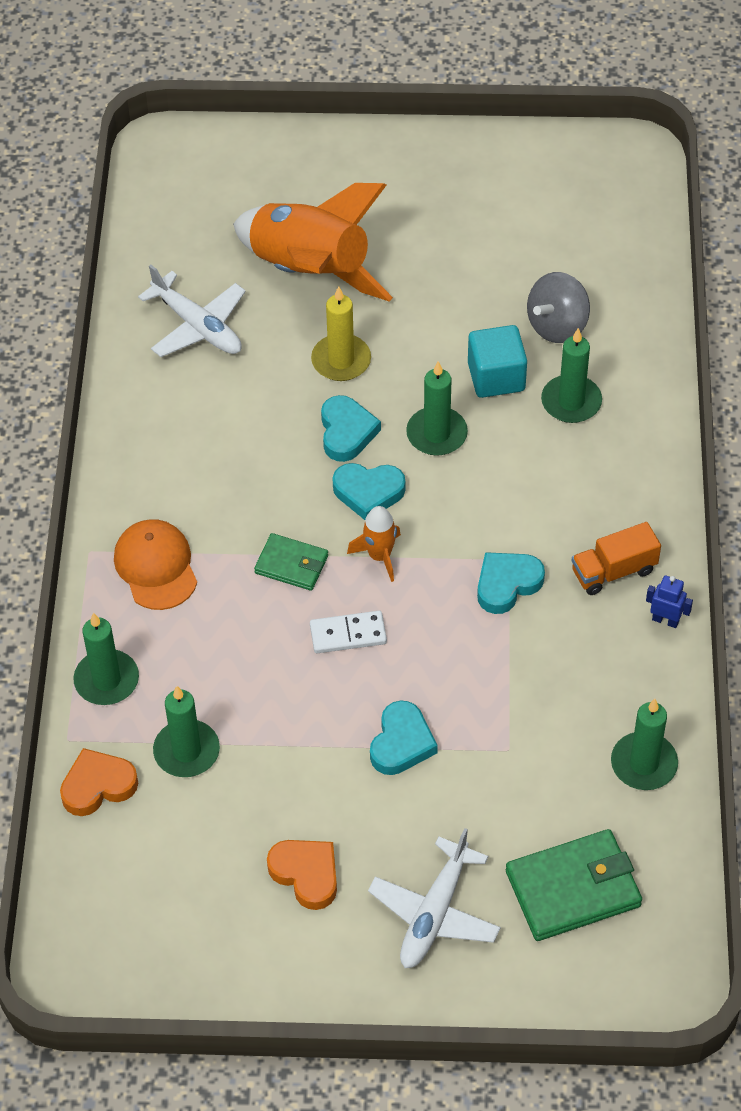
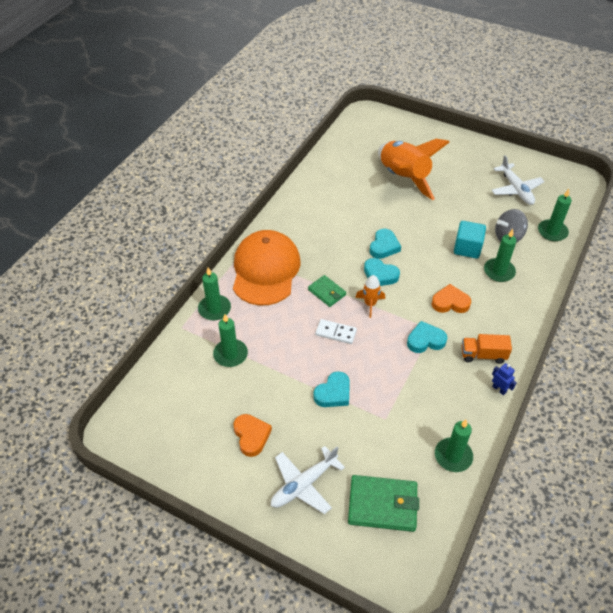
camera: 25 degrees right, 5 degrees down
orange heart [60,748,138,816] -> orange heart moved to [431,284,471,313]
orange cap [114,519,197,610] -> orange cap [233,230,301,305], size x1.75
white plane [138,265,246,357] -> white plane moved to [491,155,545,205]
yellow candle [311,286,371,381] -> none
green candle [406,361,468,456] -> green candle moved to [538,189,572,241]

